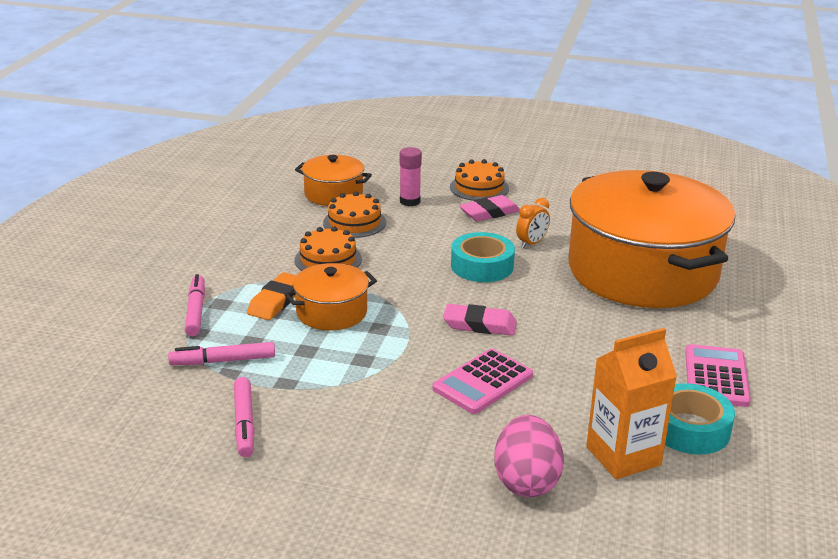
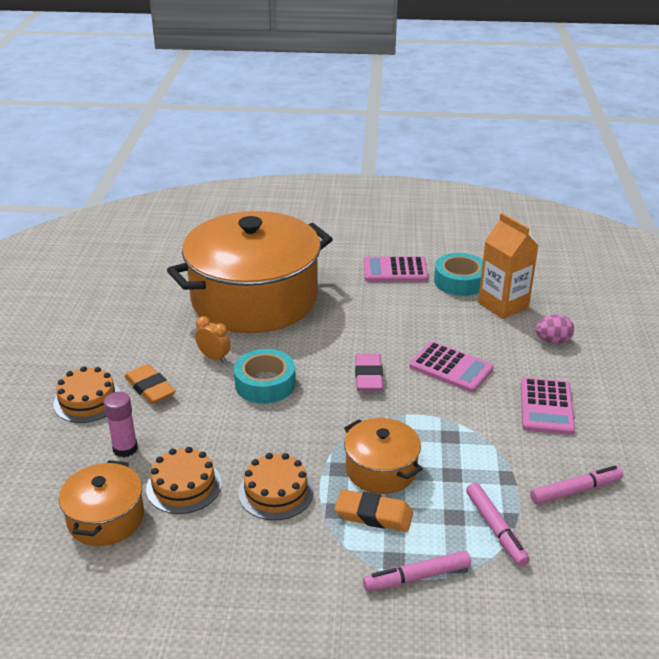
camera: 100 degrees left, 5 degrees up
pink eraser [459,195,520,221] -> orange eraser [124,364,176,404]
pink egg [494,415,564,497] -> pink egg [535,315,574,344], size x0.63
none -> pink calculator [521,377,575,435]

